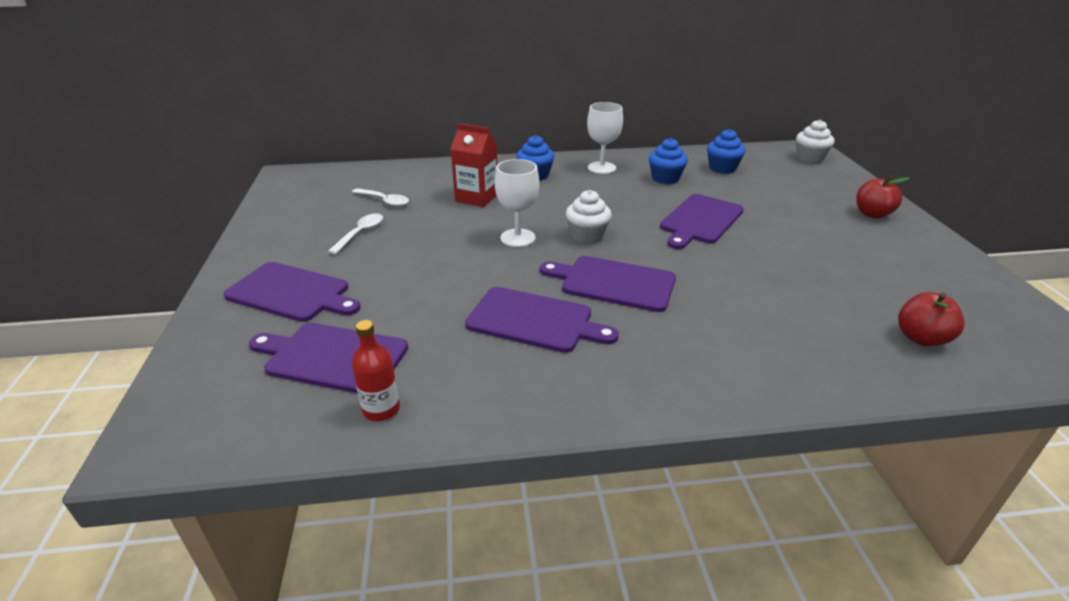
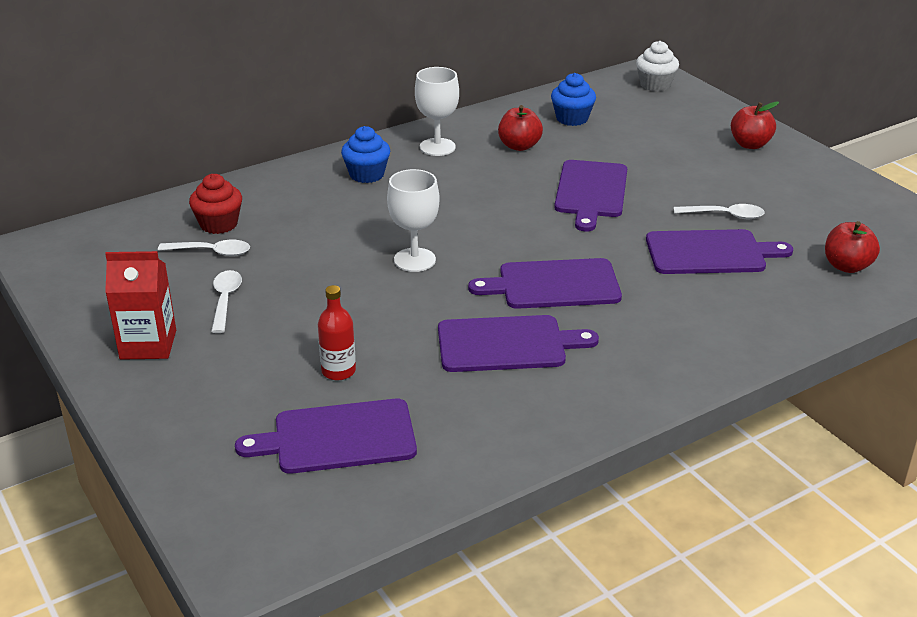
camera: 25 degrees left, 0 degrees up
purple cutting board [224,262,361,322] -> purple cutting board moved to [646,229,793,274]
red bottle [352,320,400,421] -> red bottle moved to [318,285,356,380]
red carton [451,123,497,207] -> red carton moved to [105,251,176,360]
white cupcake [566,190,612,244] -> none
blue cupcake [649,138,688,184] -> red apple [498,105,543,151]
none -> red cupcake [189,174,242,234]
none -> white spoon [674,204,765,219]

